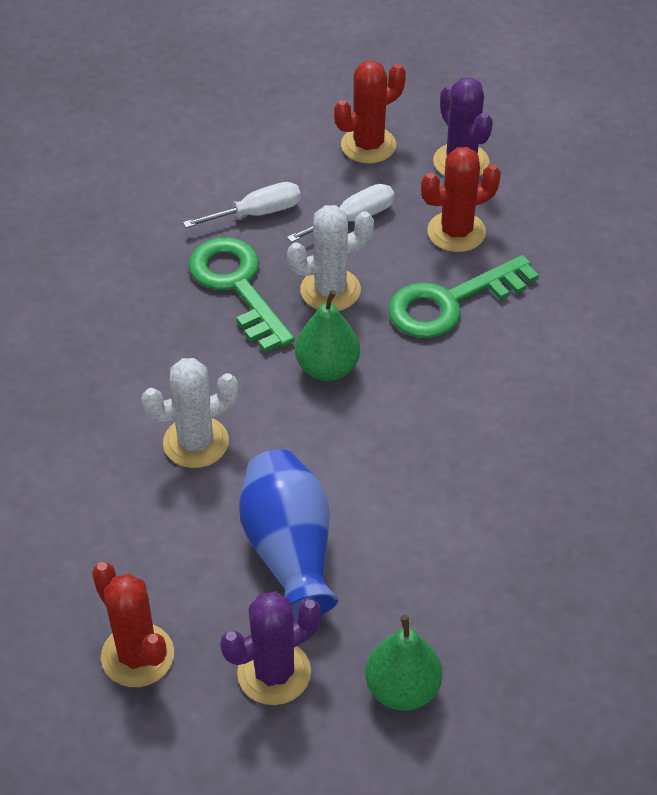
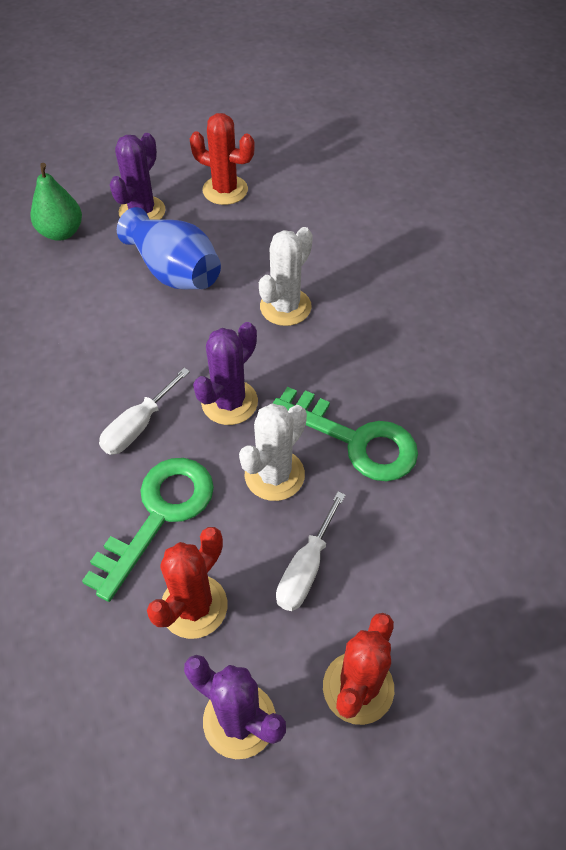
camera: 150 degrees right, 5 degrees up
white screwdriver [183,182,301,228] -> white screwdriver moved to [99,368,190,455]
green pear [295,290,360,381] -> purple cactus [193,322,258,425]

